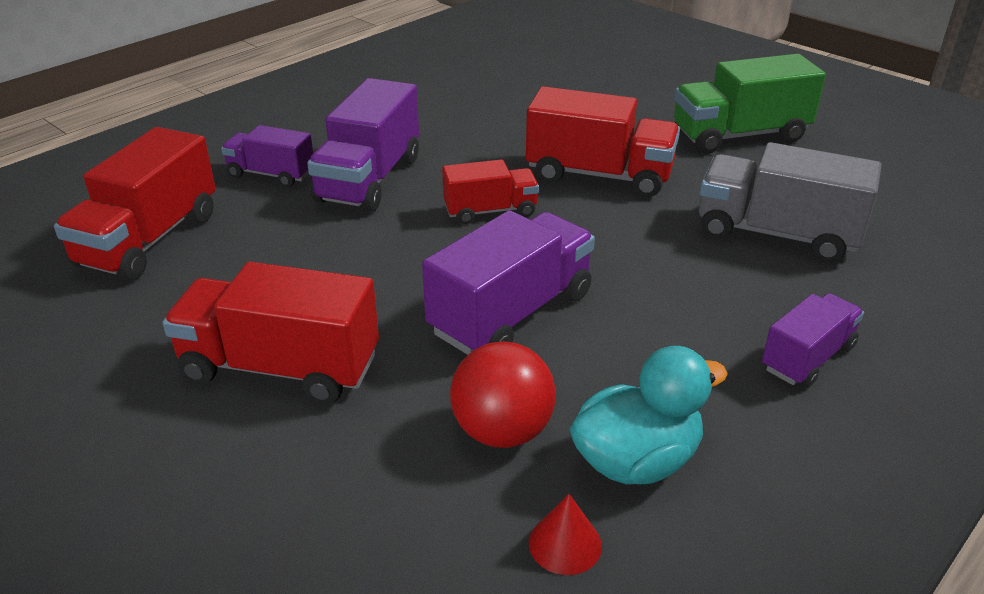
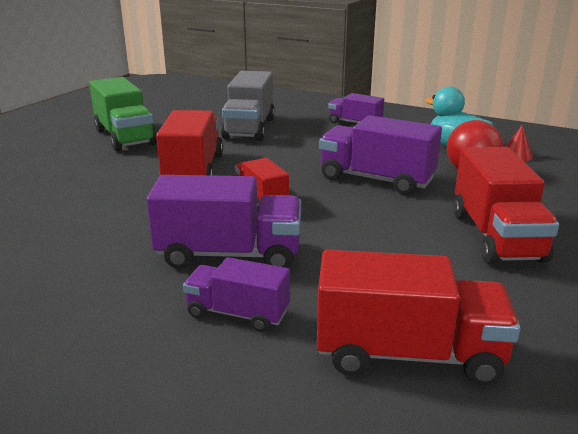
camera: 105 degrees left, 10 degrees down
purple truck [221,125,313,187] -> purple truck turned 105 degrees clockwise [183,257,290,332]

